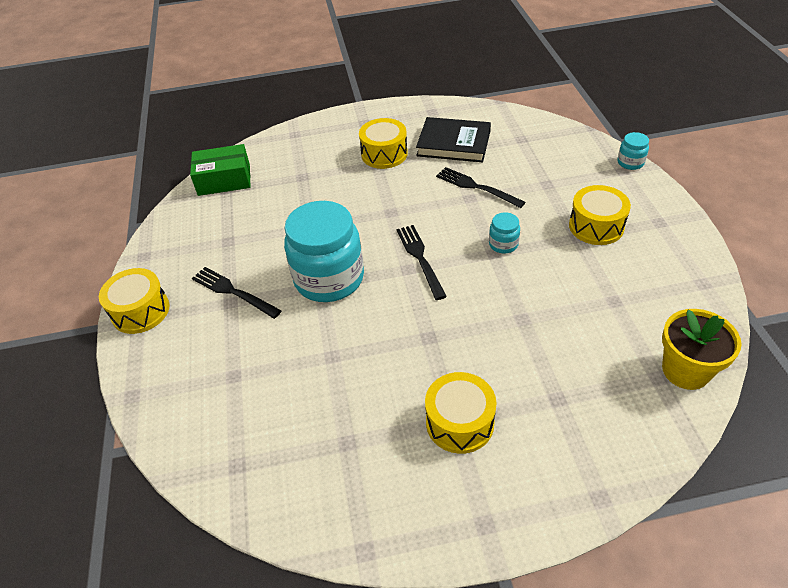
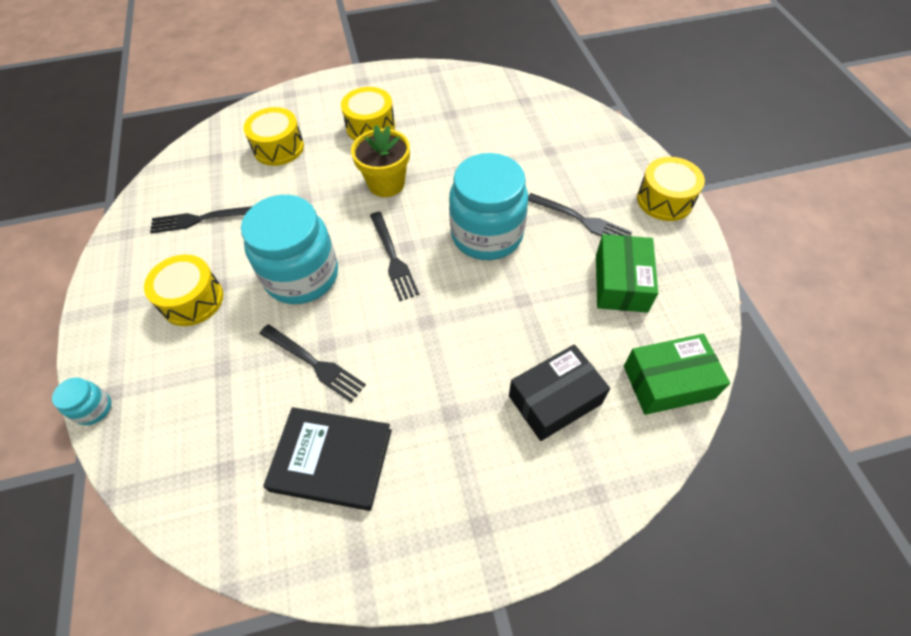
camera: 175 degrees right, 10 degrees up
yellow drum [359,118,408,169] -> yellow drum moved to [243,107,304,166]
turquoise jar [489,212,520,253] -> turquoise jar [241,195,338,304], size x2.35
yellow flower pot [662,309,742,390] -> yellow flower pot moved to [351,125,410,197]
none -> black fork [150,206,252,233]
none -> black box [509,344,610,441]
none -> green box [596,234,658,313]

